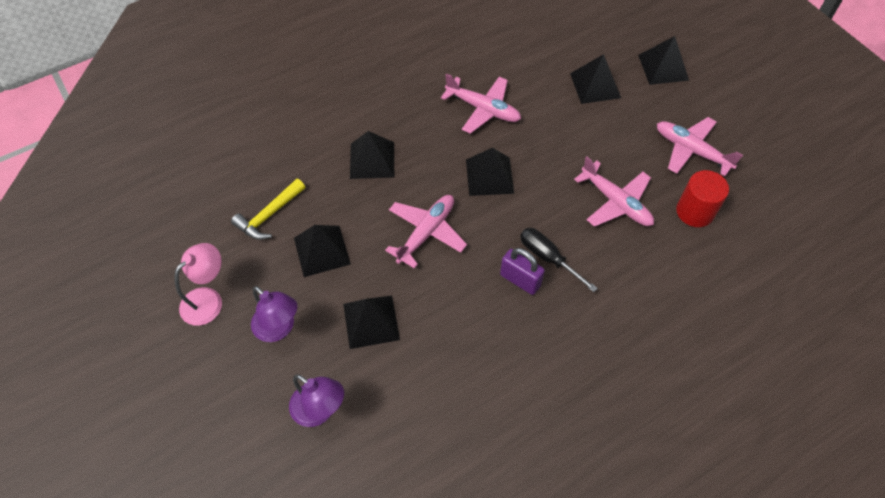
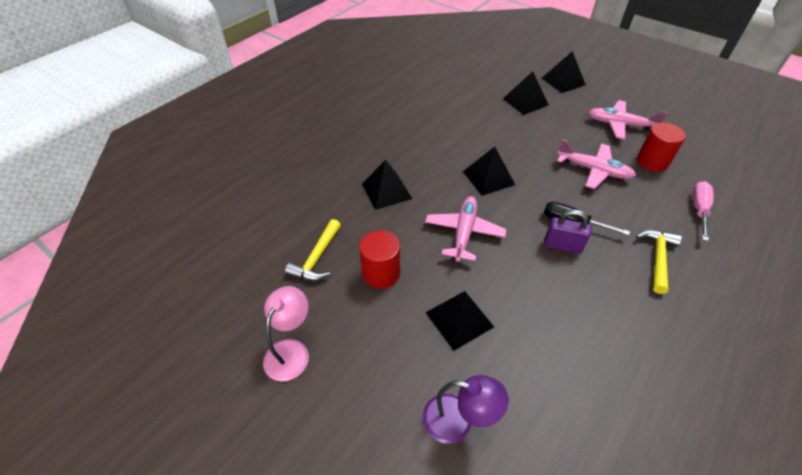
camera: 20 degrees left, 10 degrees down
purple lamp [251,286,297,342] -> none
black pyramid [294,225,351,277] -> red cylinder [359,230,400,289]
pink plane [441,73,521,134] -> none
none -> yellow hammer [636,230,682,294]
none -> pink screwdriver [693,181,714,241]

